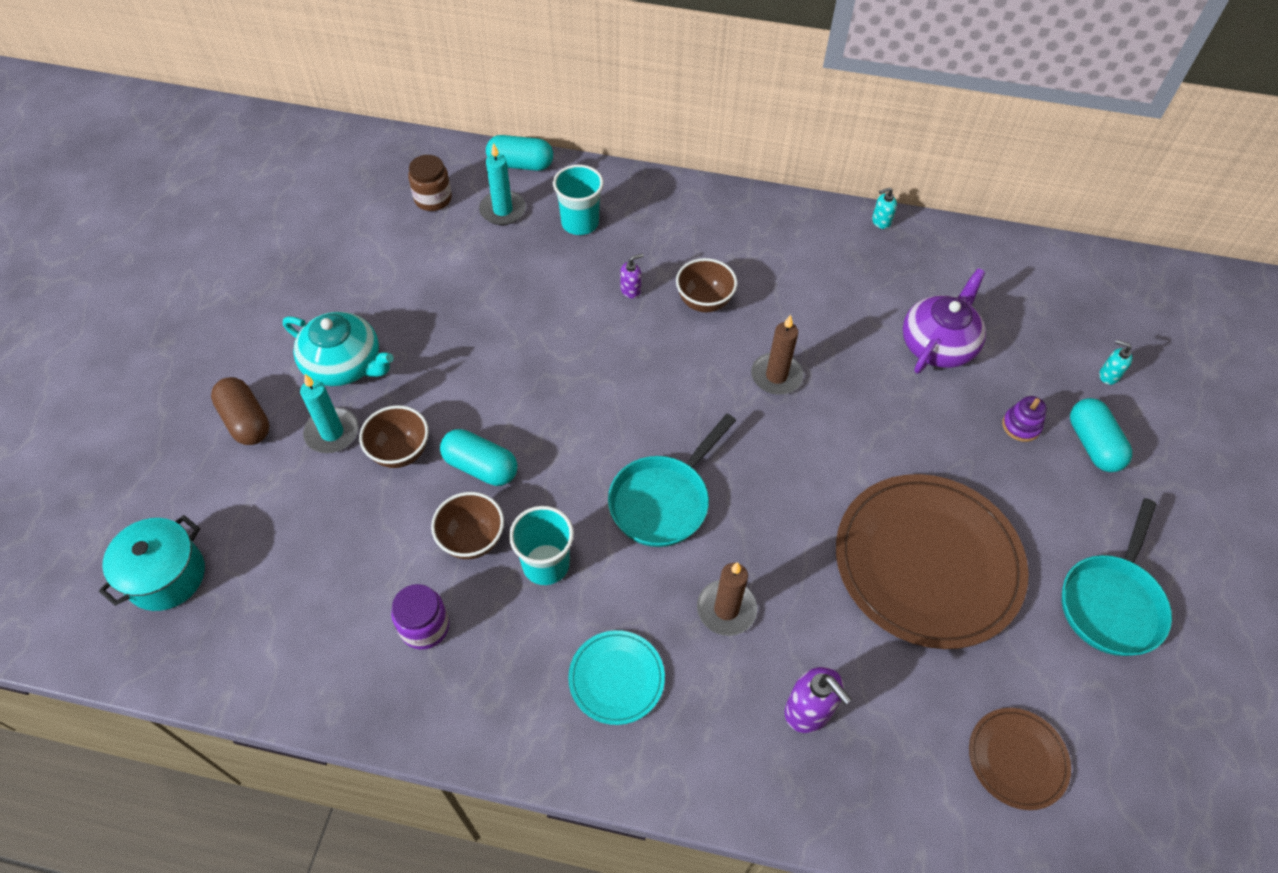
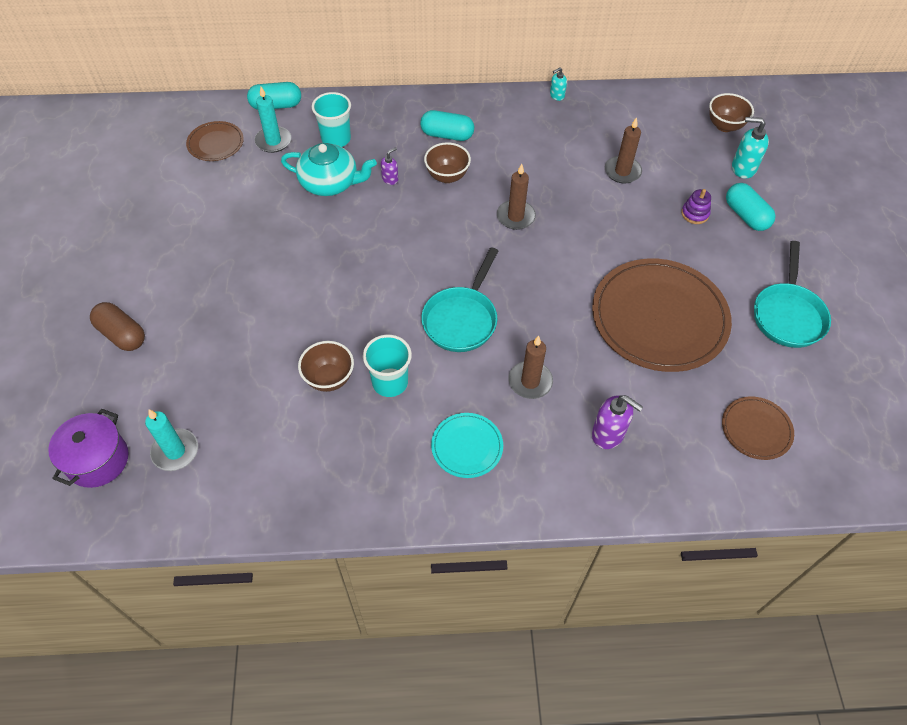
camera: 15 degrees left, 0 degrees up
turquoise pot [99,515,205,611] -> purple pot [48,409,128,488]
turquoise teapot [283,312,394,386] -> turquoise teapot moved to [281,143,377,196]
turquoise candle [300,374,359,453] -> turquoise candle moved to [145,409,198,471]
brown bowl [359,405,429,468] -> brown bowl moved to [709,93,754,132]
purple jar [391,584,449,650] -> none
brown jar [408,155,452,211] -> brown plate [186,121,244,161]
turquoise capsule [440,429,517,486] -> turquoise capsule moved to [420,110,474,141]
purple teapot [903,268,986,374] -> brown candle [605,117,642,183]
turquoise soap dispenser [1099,340,1133,385] -> turquoise soap dispenser [732,117,769,179], size x1.73

